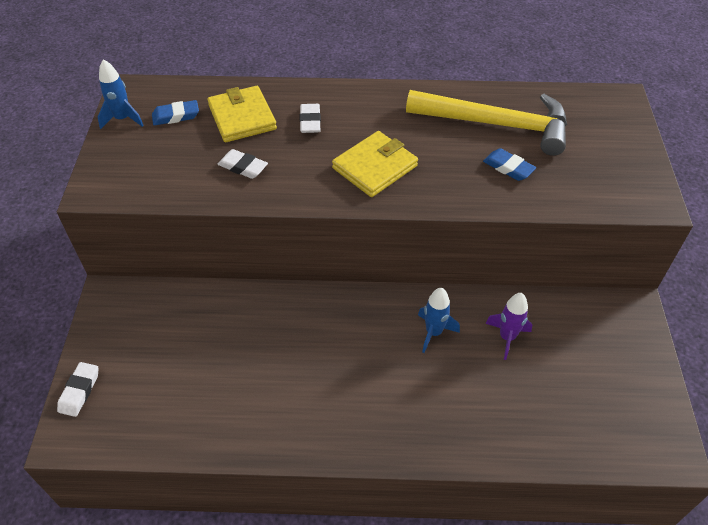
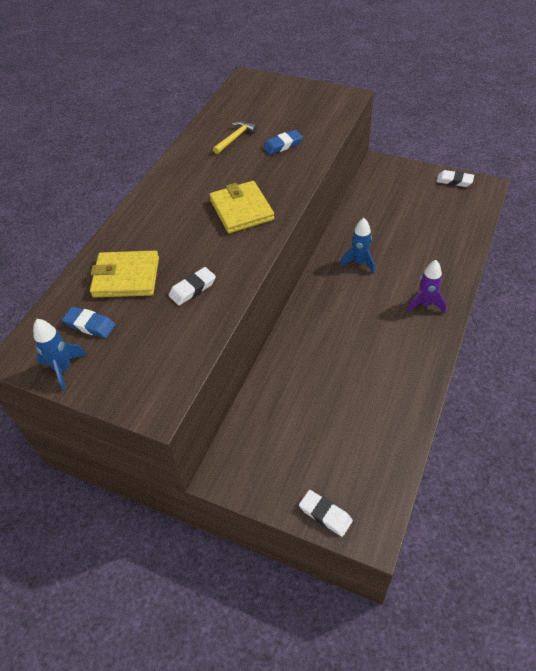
camera: 65 degrees left, 0 degrees up
blue eraser [152,100,199,126] -> blue eraser turned 75 degrees counterclockwise [62,307,115,338]
white eraser [300,104,321,133] -> white eraser moved to [436,170,474,187]
yellow hammer [406,90,567,156] -> yellow hammer [213,121,257,154], size x0.42
purple rocket [485,293,532,360] -> purple rocket moved to [407,260,446,313]

